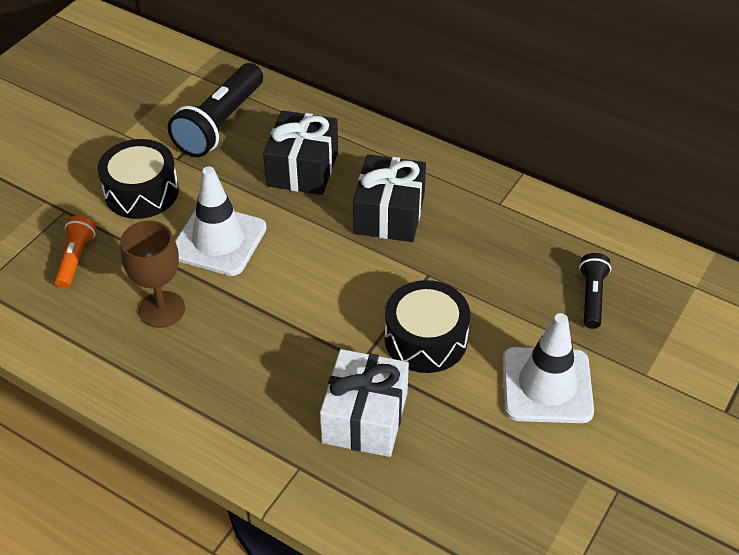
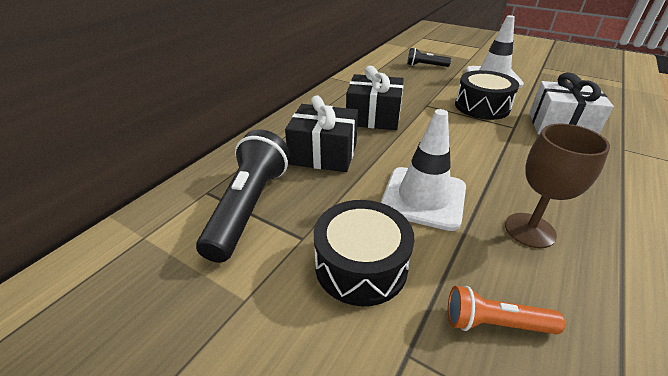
camera: 90 degrees left, 10 degrees down
black flashlight [168,63,263,157] -> black flashlight turned 105 degrees counterclockwise [196,130,289,263]

